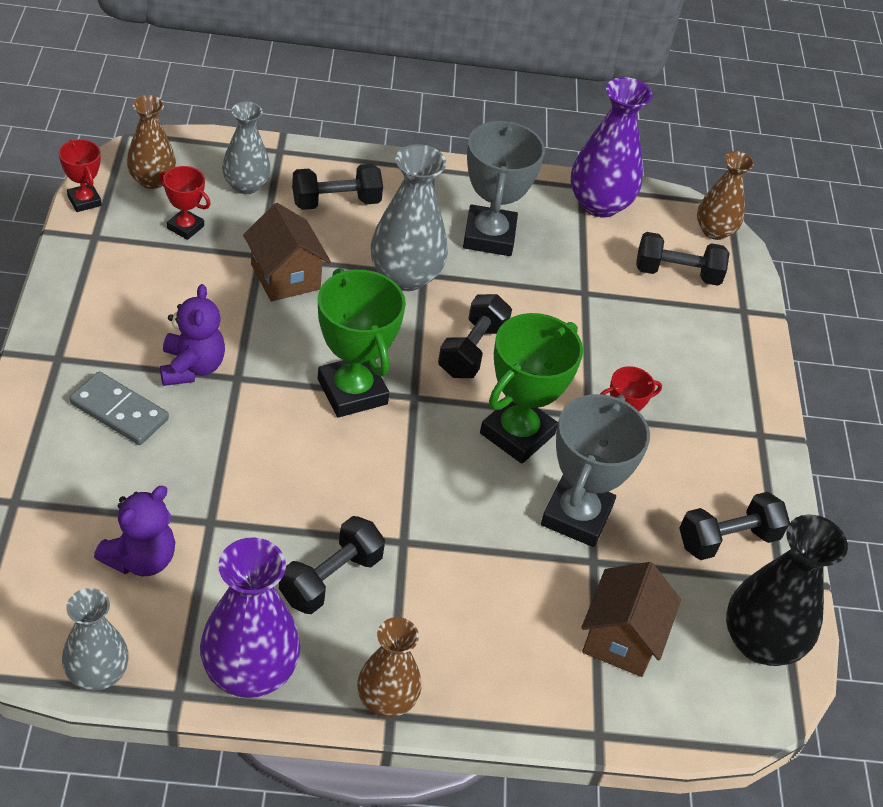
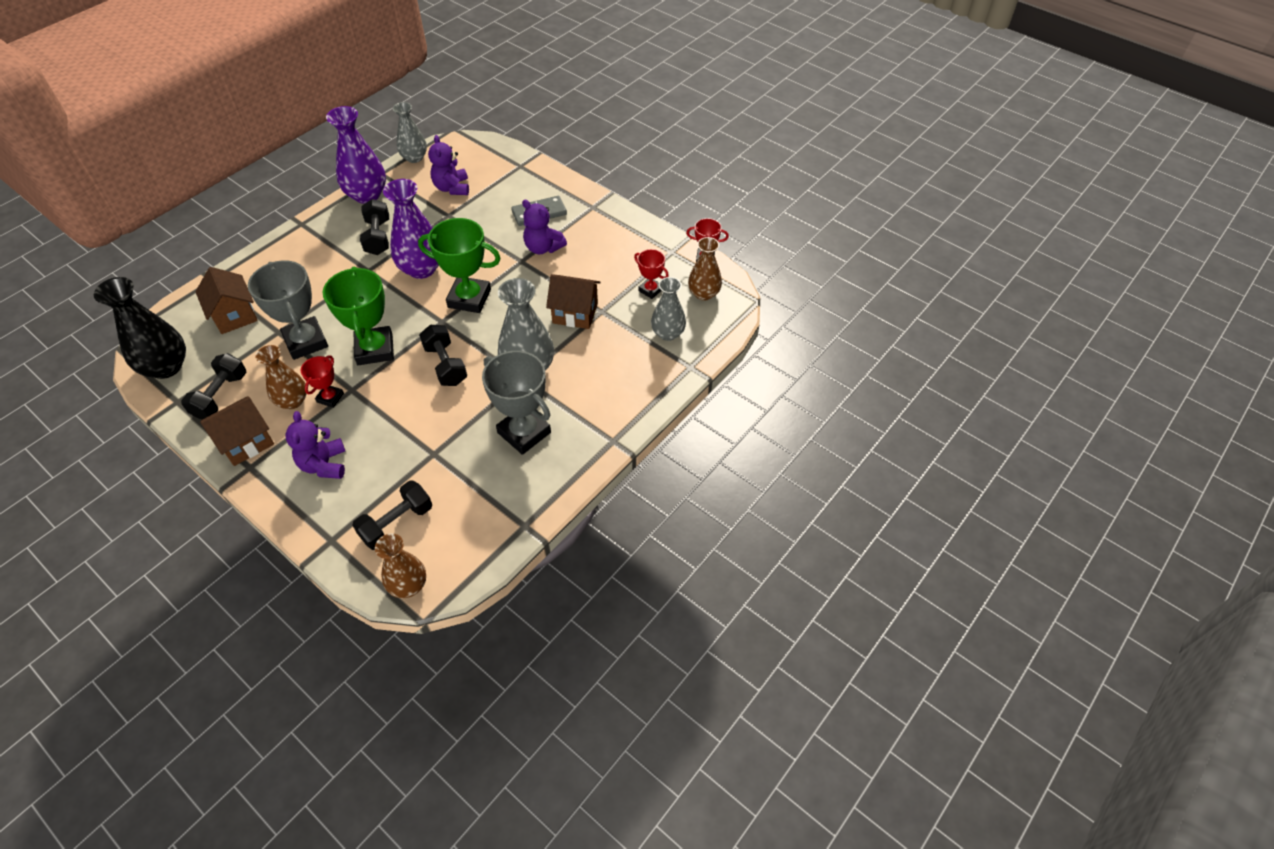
camera: 135 degrees right, 5 degrees up
red trophy [159,166,210,240] -> red trophy turned 60 degrees clockwise [634,249,669,299]
black dumbbell [292,164,383,210] -> none
brown vase [358,617,421,717] -> brown vase moved to [255,345,307,409]
purple vase [571,77,653,218] -> purple vase moved to [383,179,439,279]
none -> brown house [200,396,274,466]
none -> purple teddy bear [285,411,345,479]

